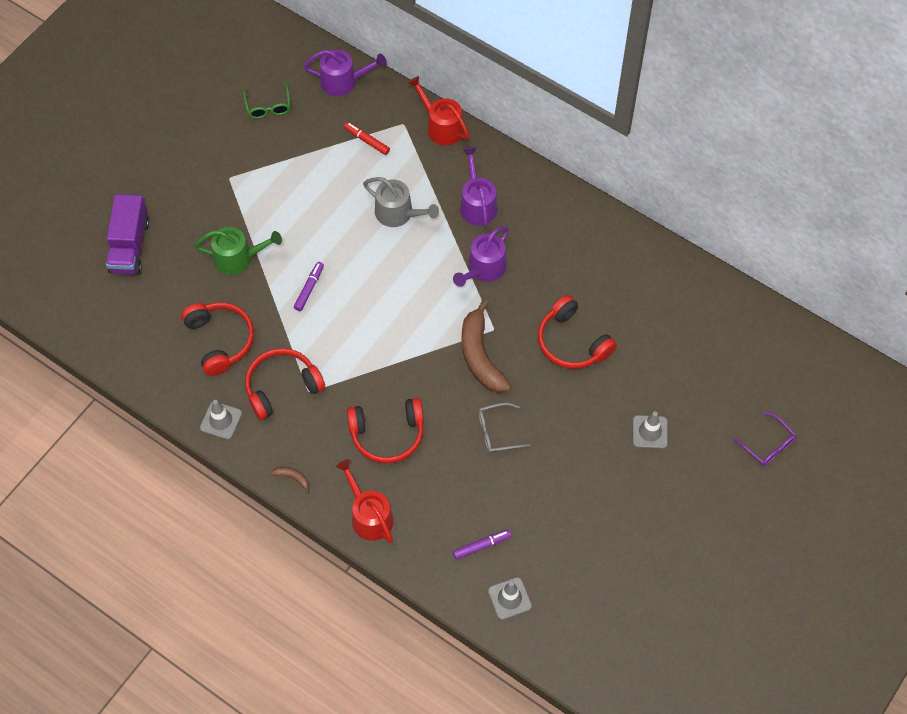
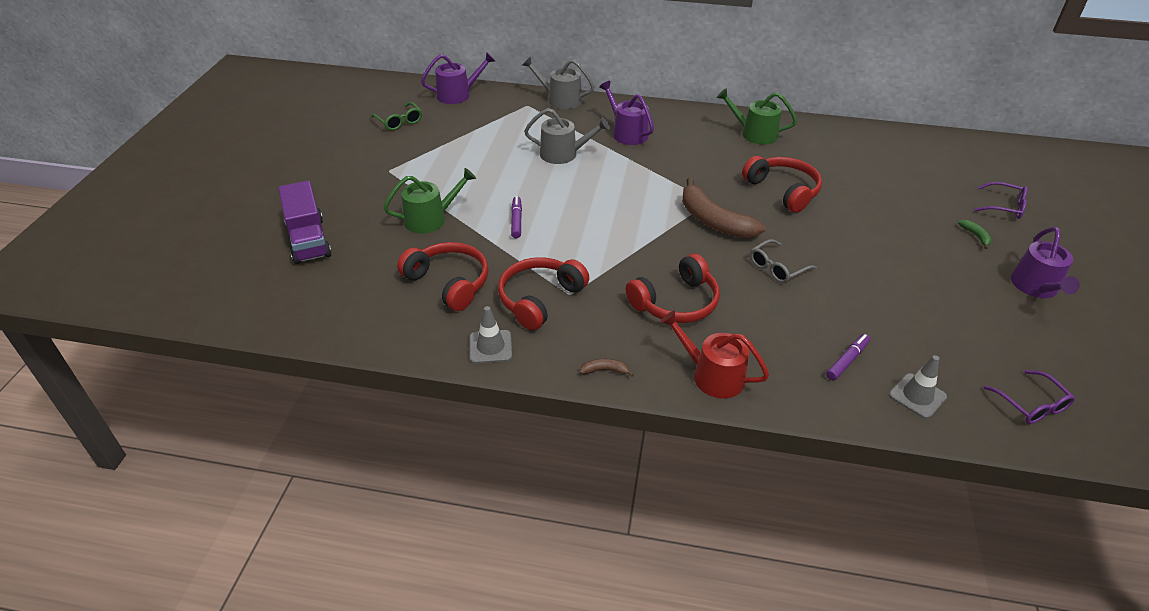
camera: 25 degrees left, 20 degrees down
red marker [344,122,390,155] -> none
red watering can [408,76,470,145] -> grey watering can [522,57,595,109]
purple watering can [453,226,509,287] -> purple watering can moved to [1011,227,1080,298]
red headphones [538,295,617,369] -> red headphones turned 150 degrees counterclockwise [742,156,822,213]
grey traffic cone [633,411,668,449] -> none
none -> green watering can [717,88,797,145]
none -> green banana [958,220,992,249]
none -> purple glasses [983,370,1075,424]

